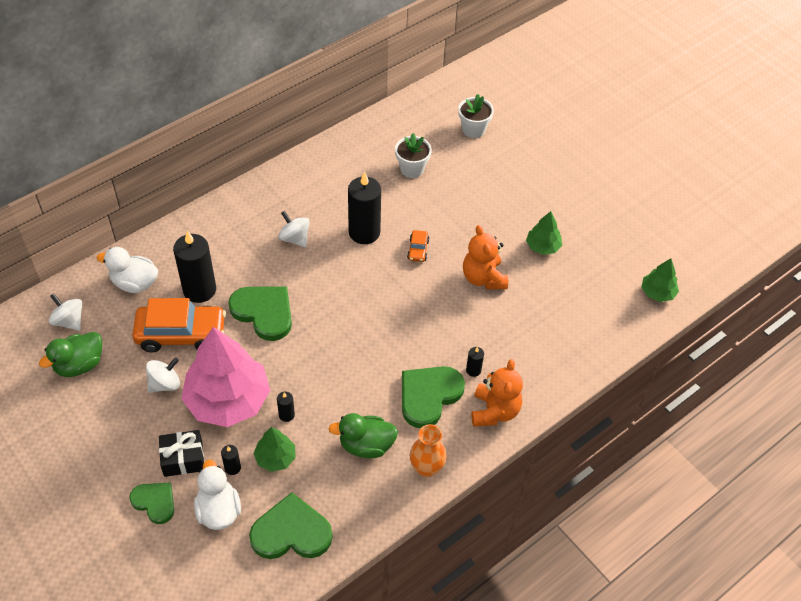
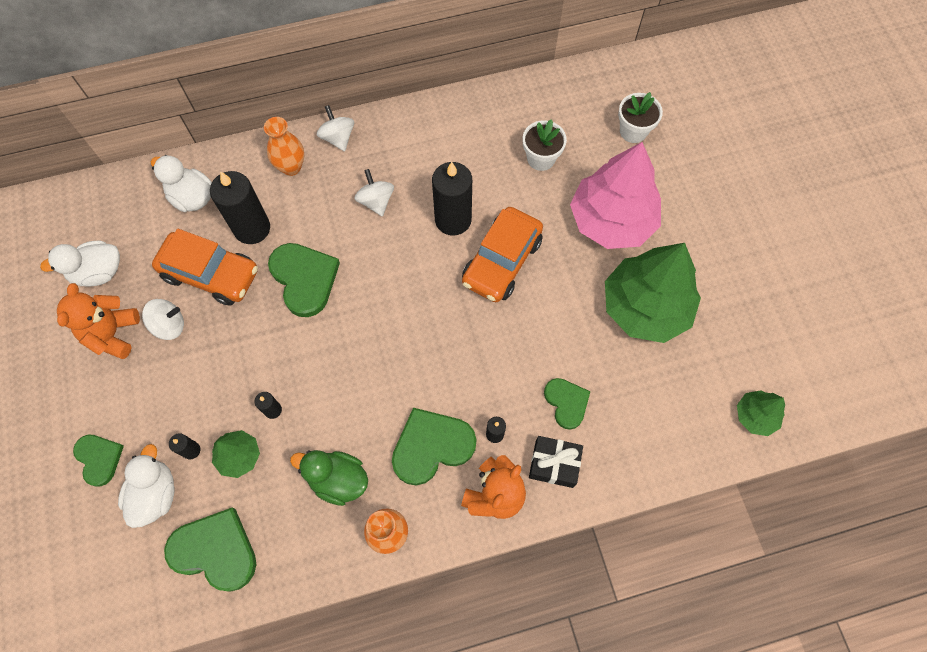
camera: 25 degrees right, 15 degrees up
green duck [39,332,102,377] -> white duck [40,240,120,287]
white spinning top [49,293,82,331] -> white spinning top moved to [317,105,354,151]
black gift [159,430,204,477] -> black gift moved to [529,436,583,488]
pink tree [181,327,270,427] -> pink tree moved to [570,142,661,249]
orange car [407,230,429,262] -> orange car [462,207,543,302], size x2.26
orange teddy bear [463,225,508,289] -> orange teddy bear moved to [57,283,140,359]
green tree [526,211,562,255] -> green tree [605,243,701,343], size x2.13
none -> orange vase [264,117,304,176]
none -> green heart [544,378,591,430]

